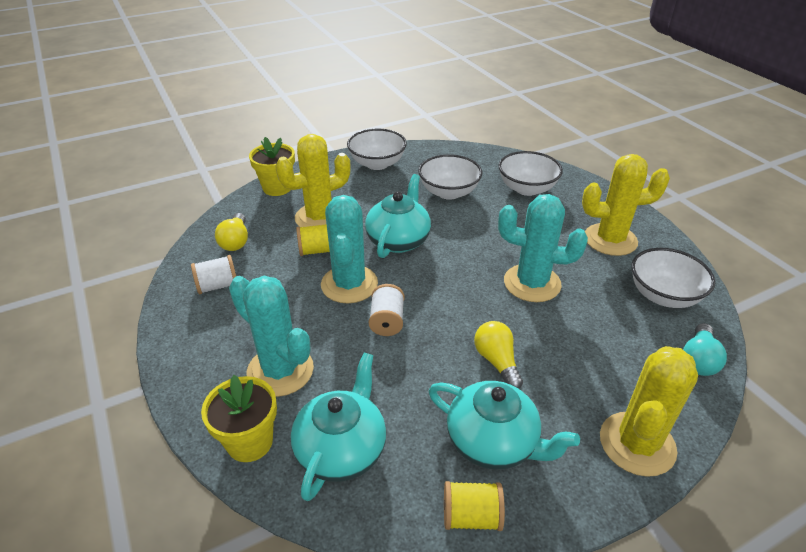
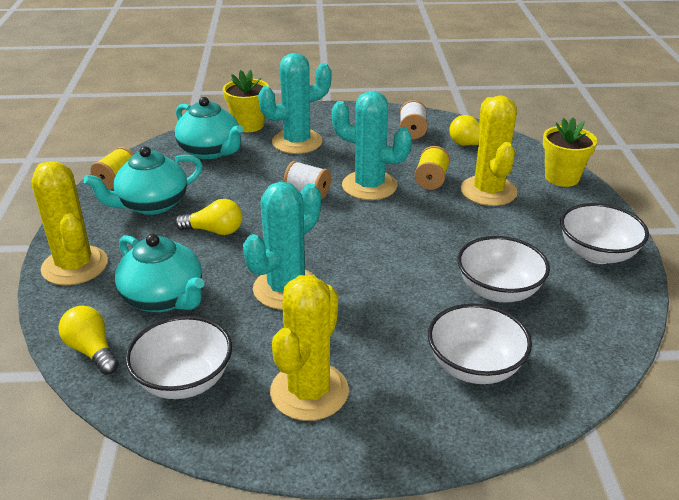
camera: 115 degrees right, 5 degrees down
turquoise teapot [365,174,431,258] -> turquoise teapot moved to [115,234,204,312]
turquoise light bulb [683,323,727,376] -> yellow light bulb [59,306,119,375]

